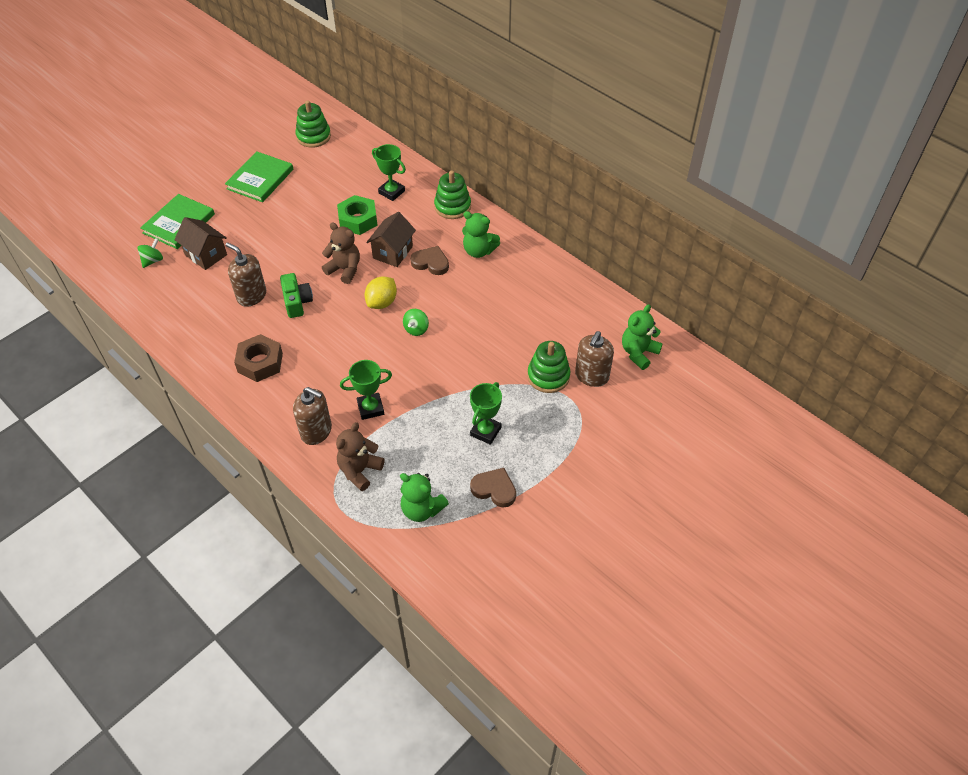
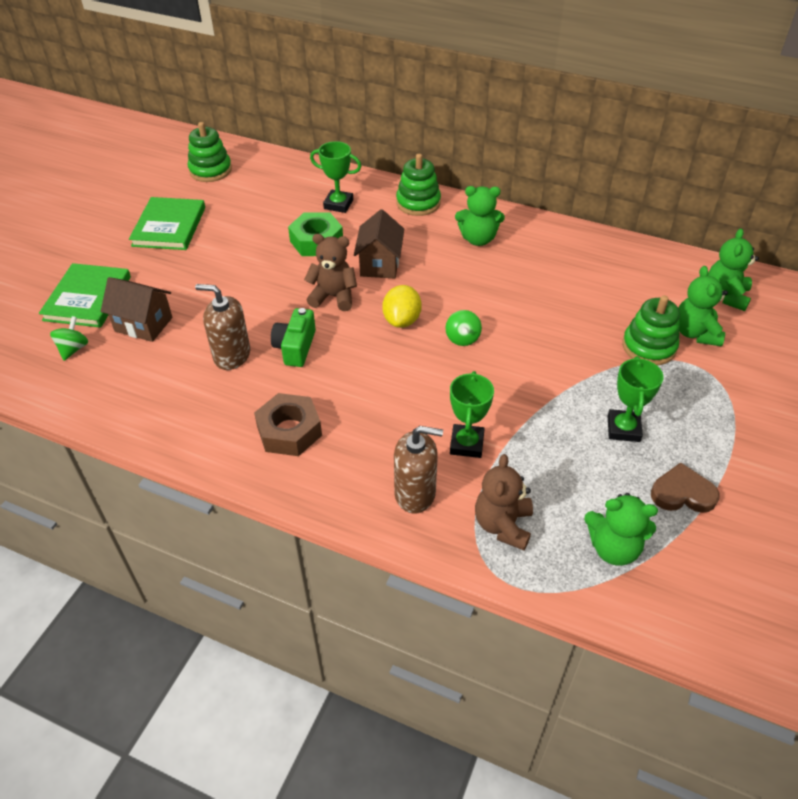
camera: 20 degrees left, 5 degrees down
green camera [280,273,313,318] -> green camera turned 135 degrees counterclockwise [271,308,316,367]
green trophy [340,360,392,420] -> green trophy turned 45 degrees counterclockwise [450,371,494,458]
brown heart [410,246,449,275] -> none
brown soap dispenser [575,331,614,387] -> green teddy bear [678,266,728,346]

